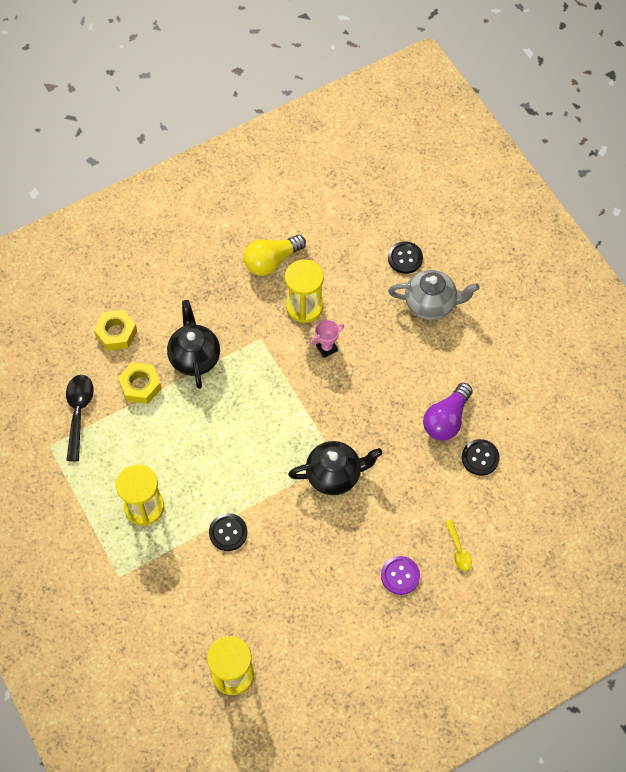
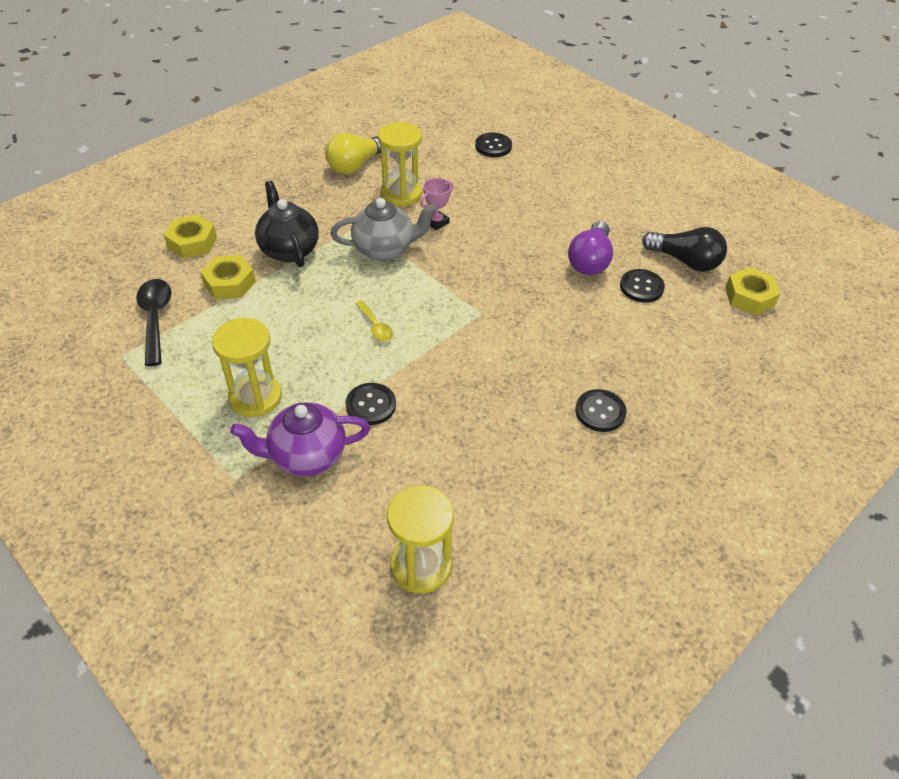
camera: 15 degrees left, 15 degrees down
black teapot [288,441,382,495] -> none
purple button [381,556,420,595] -> black button [575,389,626,432]
grey teapot [388,270,479,320] -> grey teapot moved to [330,198,437,261]
yellow spoon [445,520,472,571] -> yellow spoon moved to [355,300,393,342]
none -> purple teapot [230,402,370,476]
none -> black light bulb [642,227,727,272]
none -> yellow nut [725,267,781,315]

